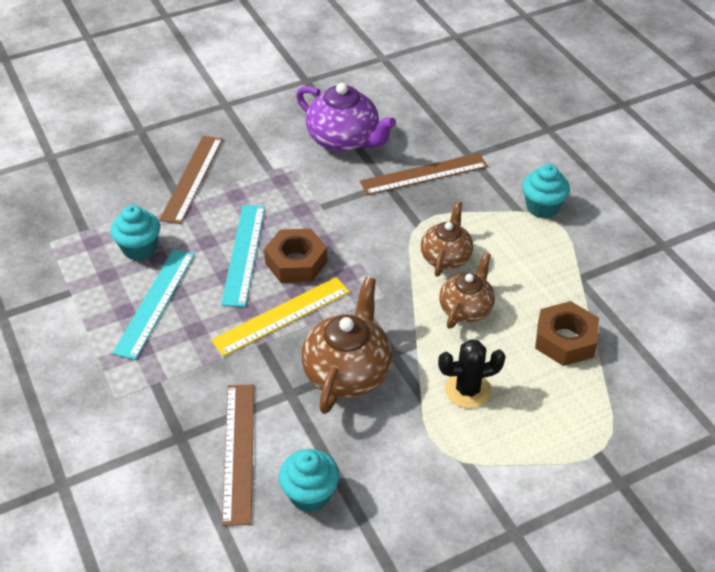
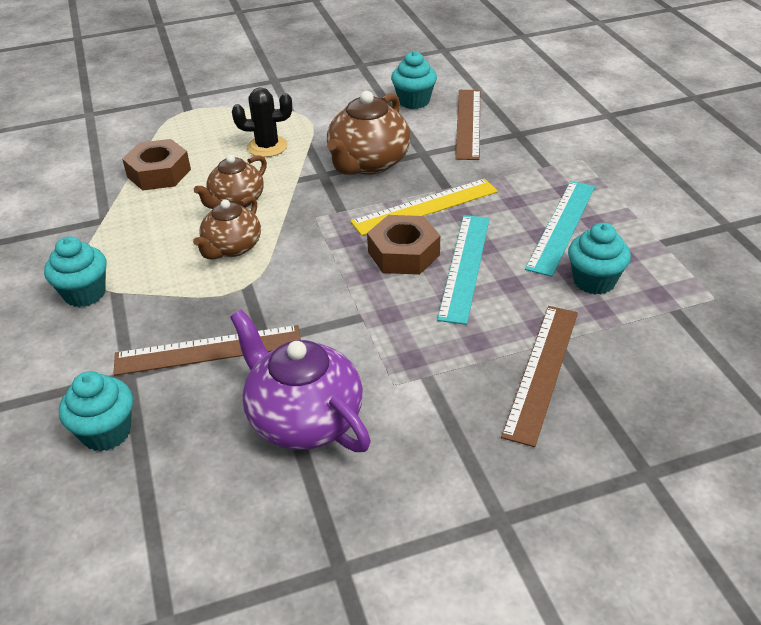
camera: 170 degrees left, 5 degrees down
none -> turquoise cupcake [59,371,133,452]

